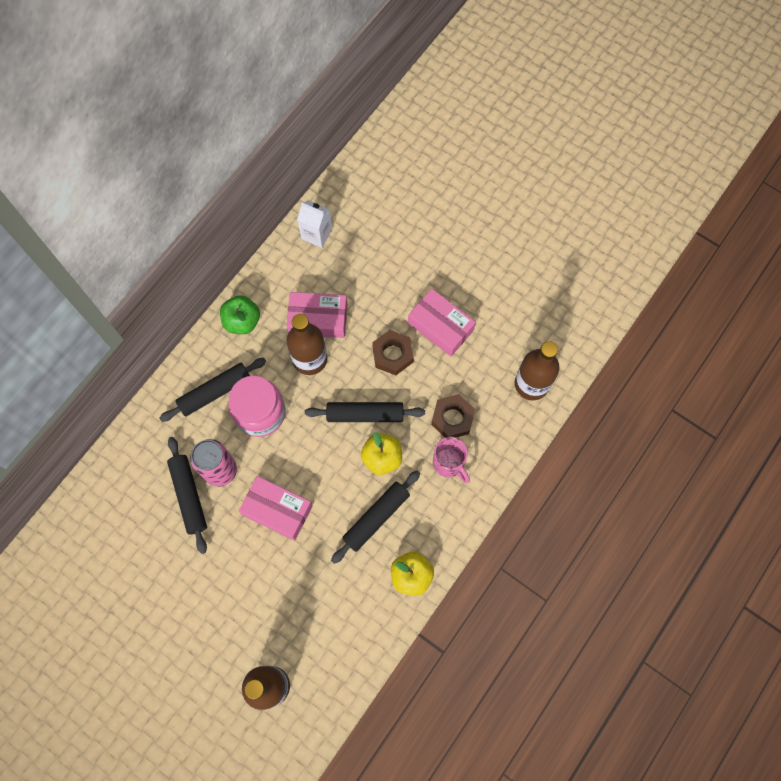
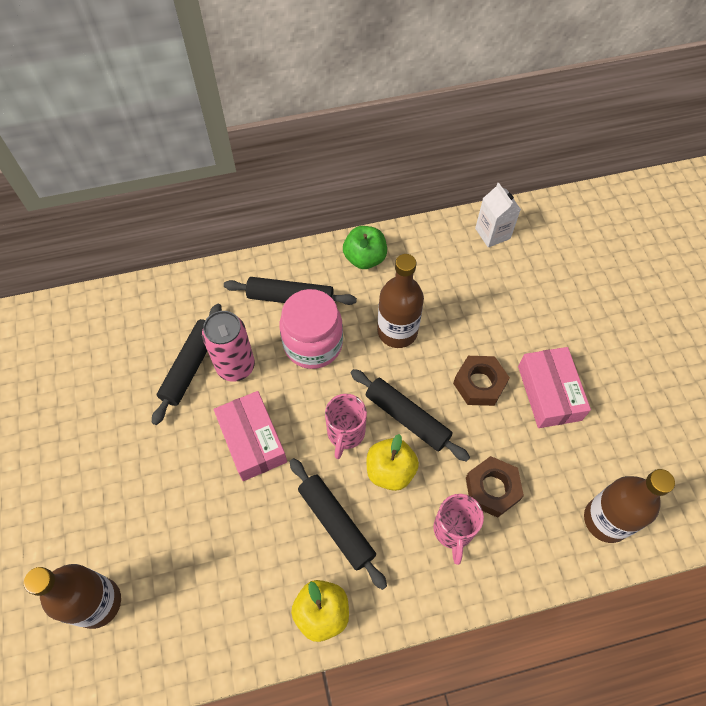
camera: 40 degrees right, 10 degrees down
pink box [286,292,347,338] -> none
black rolling pin [331,471,420,564] -> black rolling pin turned 60 degrees clockwise [289,458,387,590]
none -> pink mug [325,394,367,459]

